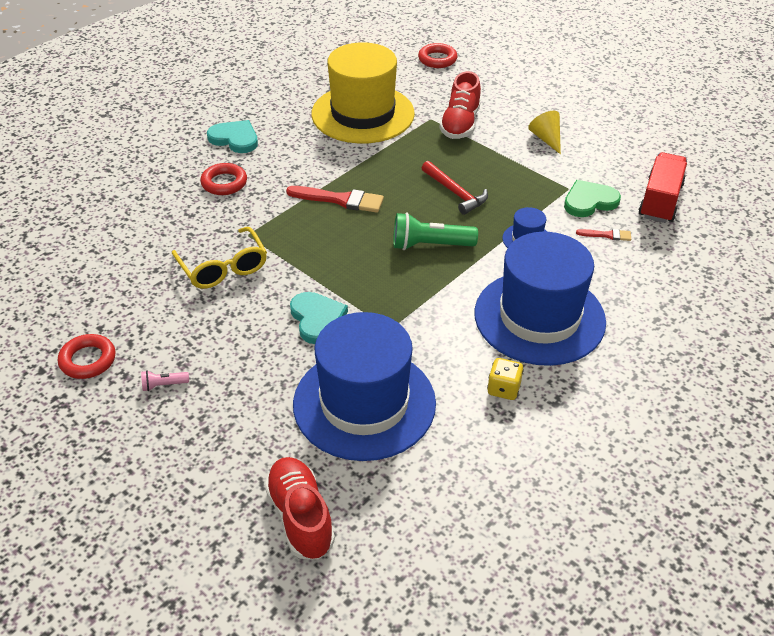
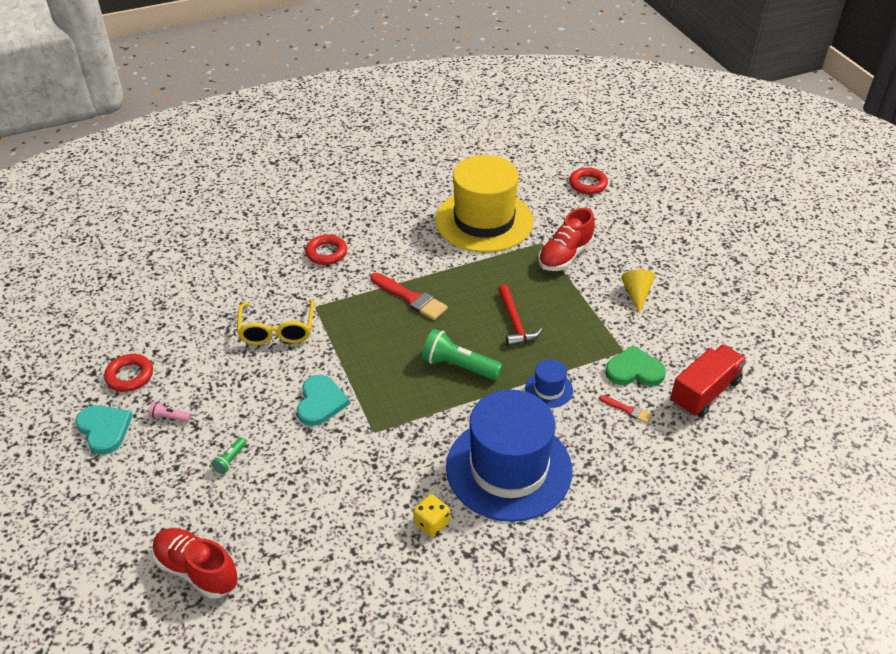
camera: 25 degrees right, 0 degrees up
turquoise heart [207,120,258,153] -> turquoise heart moved to [75,405,133,455]
red shoe [264,457,335,560] -> red shoe turned 60 degrees counterclockwise [152,528,238,599]
blue hat [293,312,436,461] -> none
none -> green flashlight [211,437,246,474]

